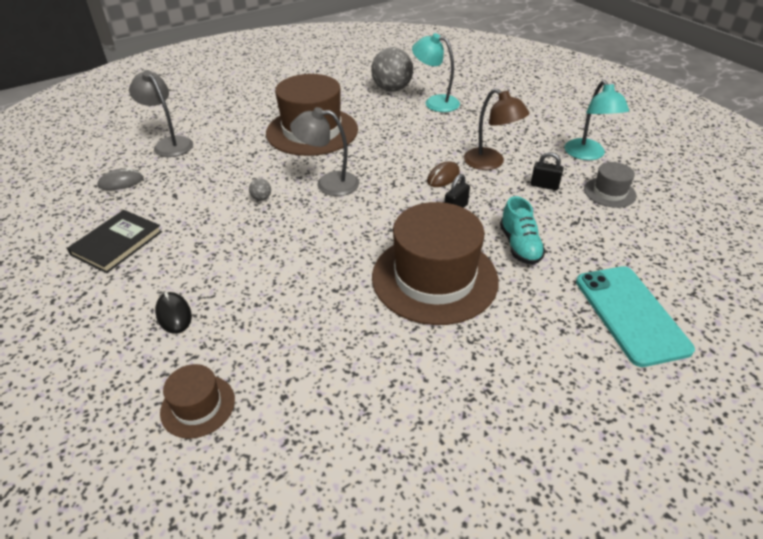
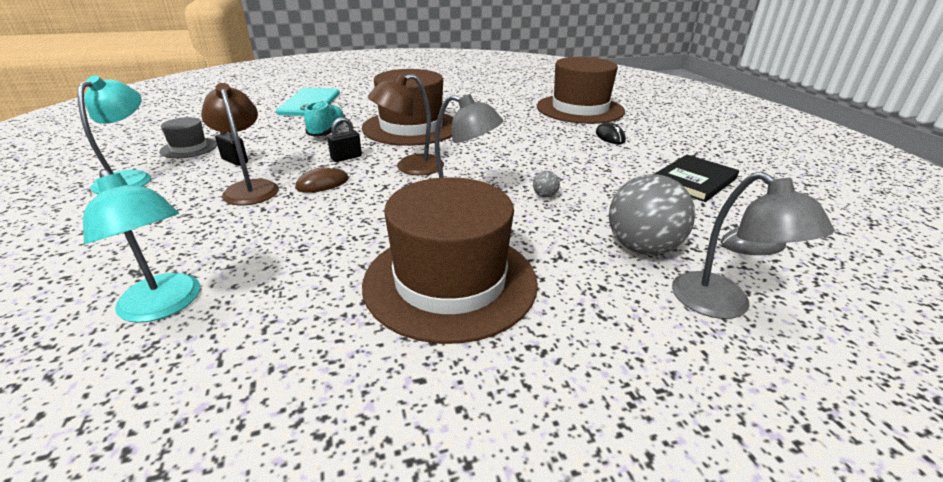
camera: 165 degrees left, 10 degrees down
brown hat [160,364,235,439] -> brown hat [537,57,625,124], size x2.12
grey ball [371,47,413,92] -> grey ball moved to [609,174,695,255]
none -> brown lamp [368,73,444,175]

